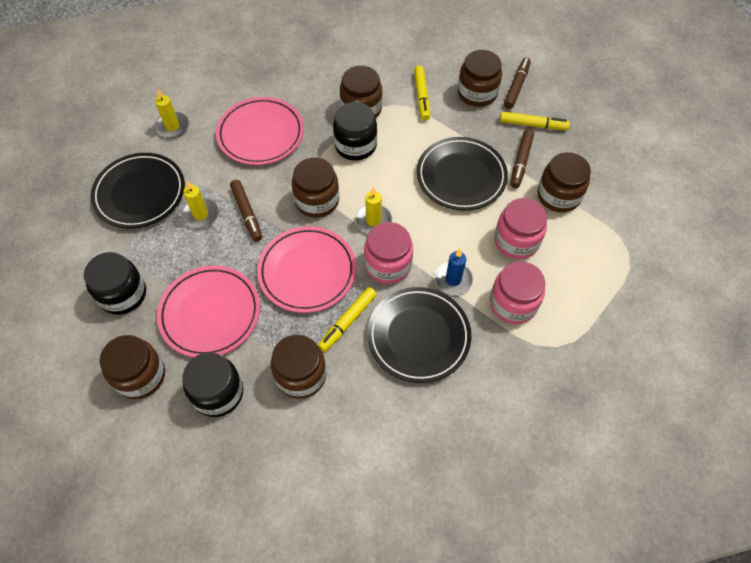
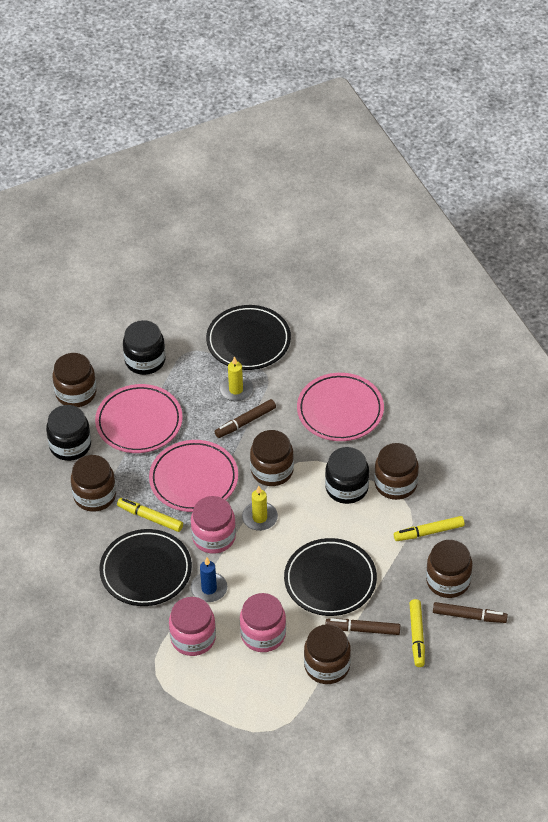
camera: 80 degrees right, 10 degrees down
yellow candle [155,89,189,138] -> none

